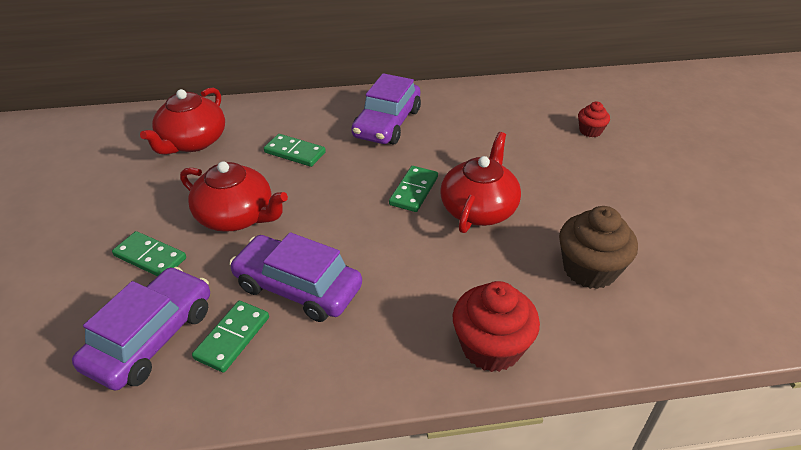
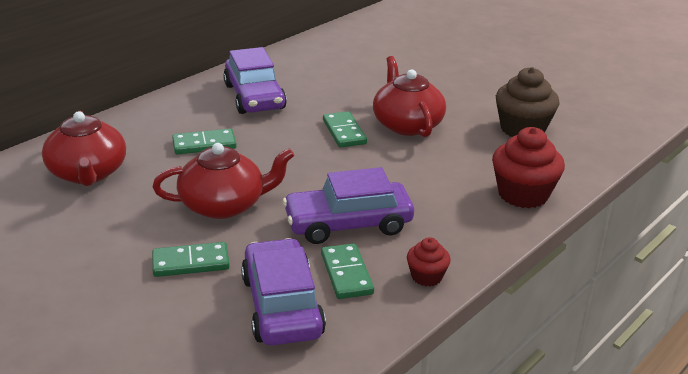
camera: 40 degrees left, 10 degrees down
red cupcake [578,101,610,137] -> red cupcake moved to [407,237,451,287]

